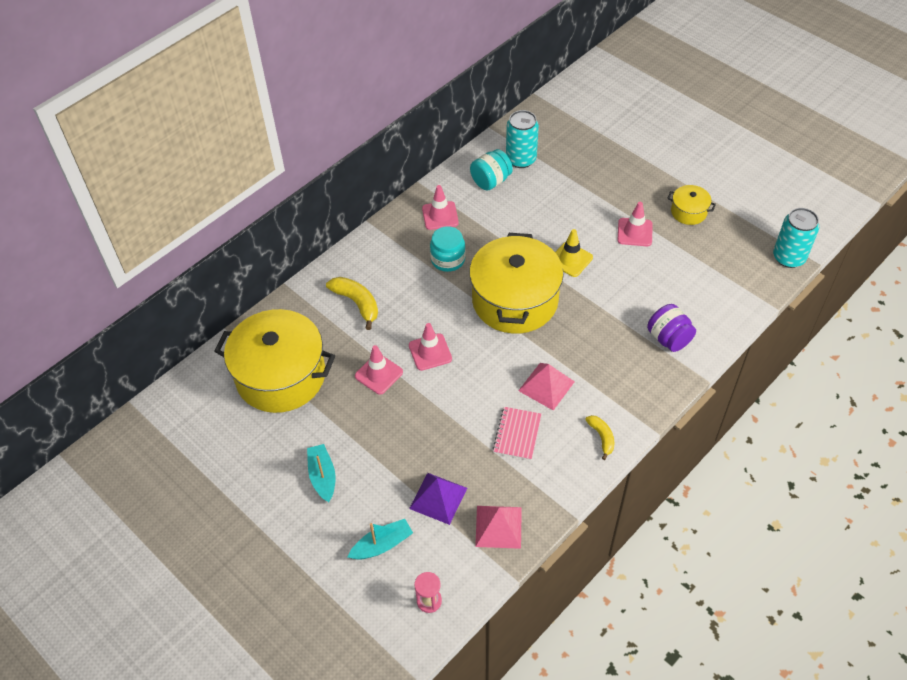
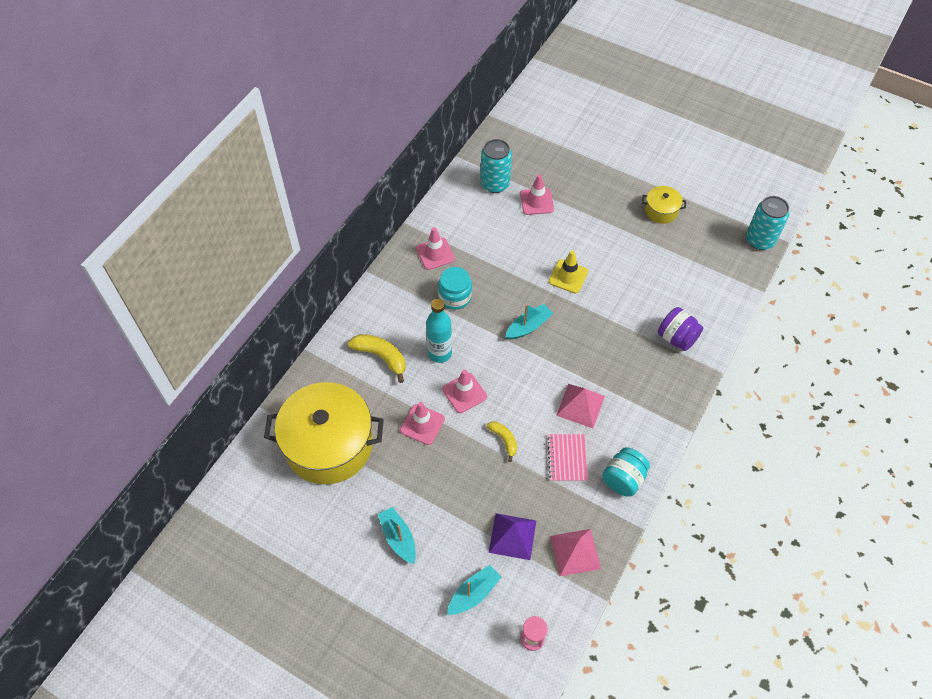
camera: 15 degrees left, 5 degrees up
yellow pot [469,233,564,334] -> turquoise boat [506,304,554,340]
turquoise jar [470,149,513,191] -> turquoise jar moved to [602,447,650,497]
yellow banana [585,415,614,460] -> yellow banana moved to [486,421,517,462]
pink traffic cone [617,202,653,246] -> pink traffic cone moved to [520,174,554,215]
none -> turquoise bottle [426,299,452,363]

